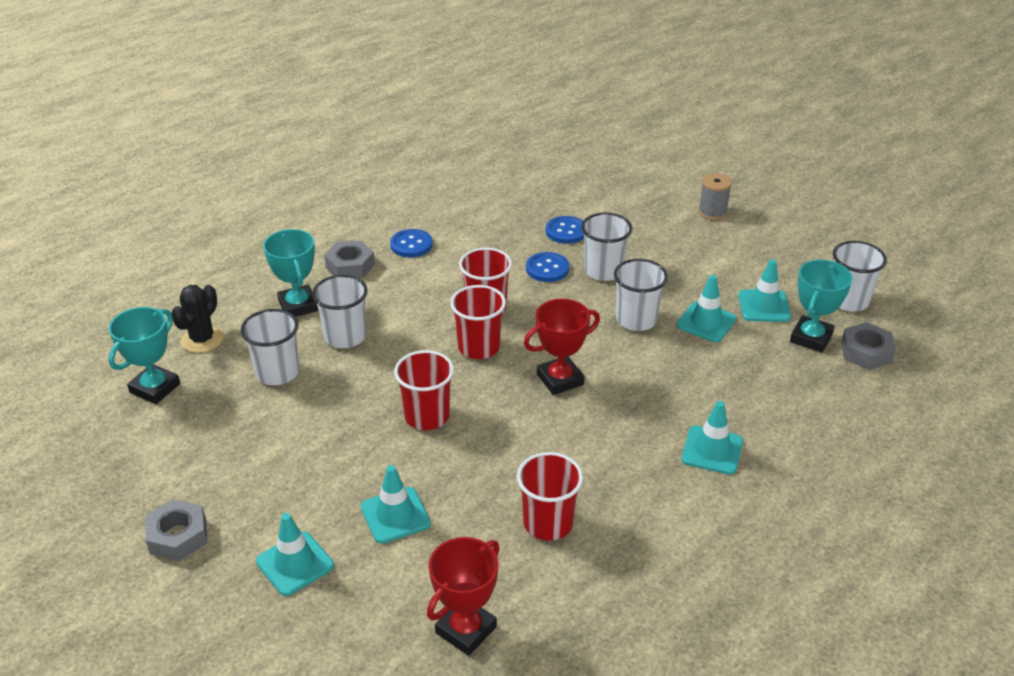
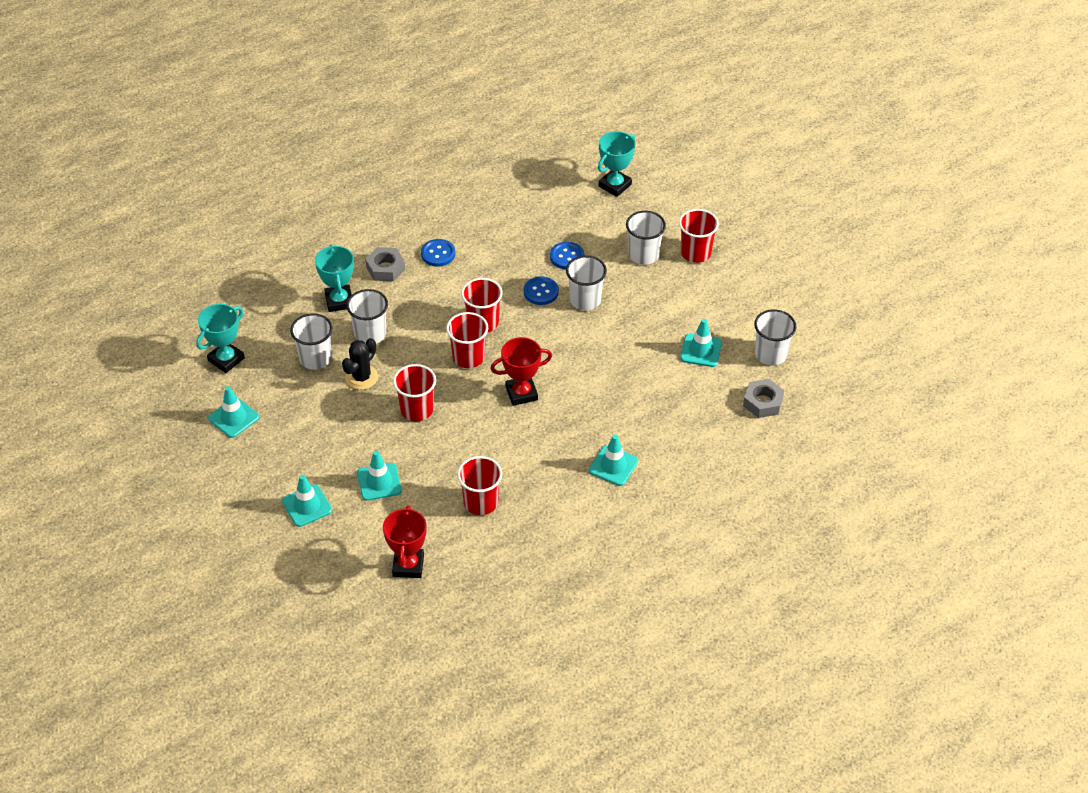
camera: 10 degrees right, 10 degrees up
grey nut [145,499,207,561] -> none
black cactus [171,285,224,353] -> black cactus moved to [342,338,378,390]
red trophy [427,537,500,656] -> red trophy turned 45 degrees counterclockwise [383,505,427,578]
white cup [614,259,668,331] -> white cup moved to [626,211,666,265]
turquoise traffic cone [676,275,736,342] -> turquoise traffic cone moved to [208,386,259,438]
grey spool [698,173,732,220] -> red cup [679,209,719,263]
turquoise trophy [790,260,853,353] -> turquoise trophy moved to [598,131,635,197]

